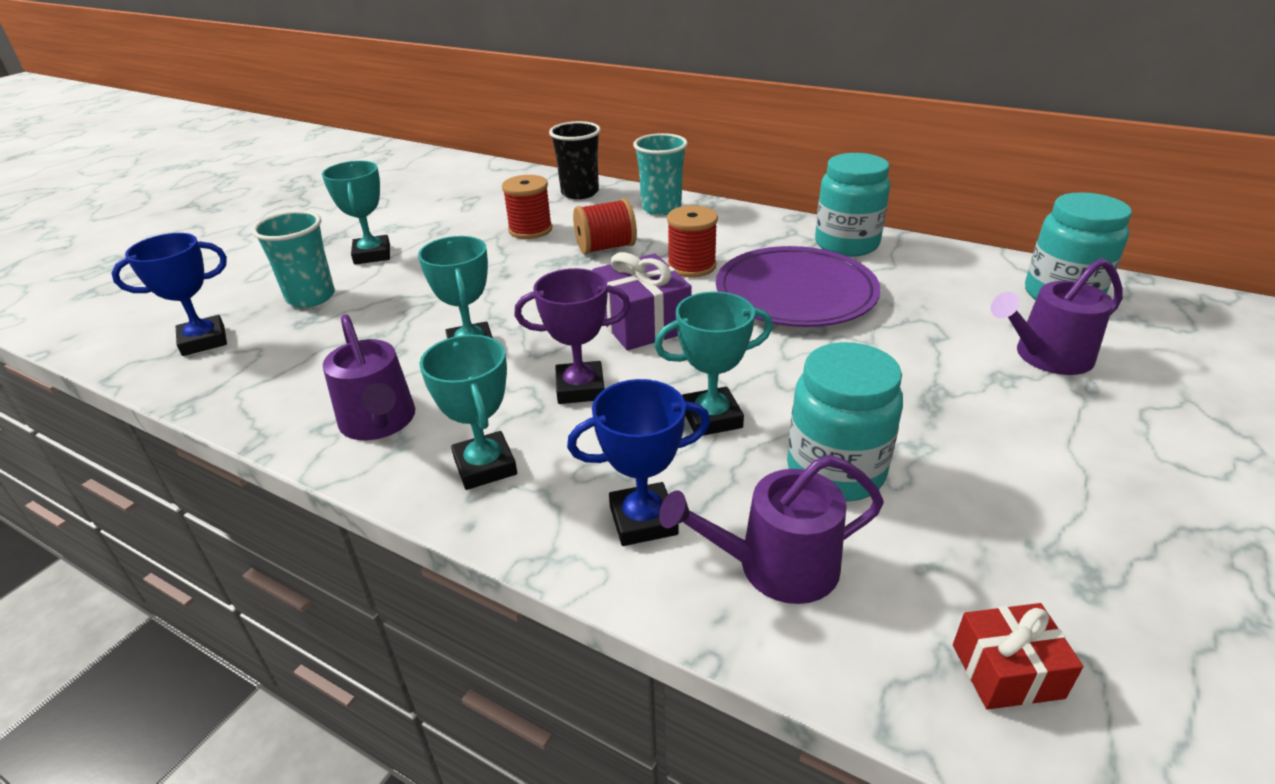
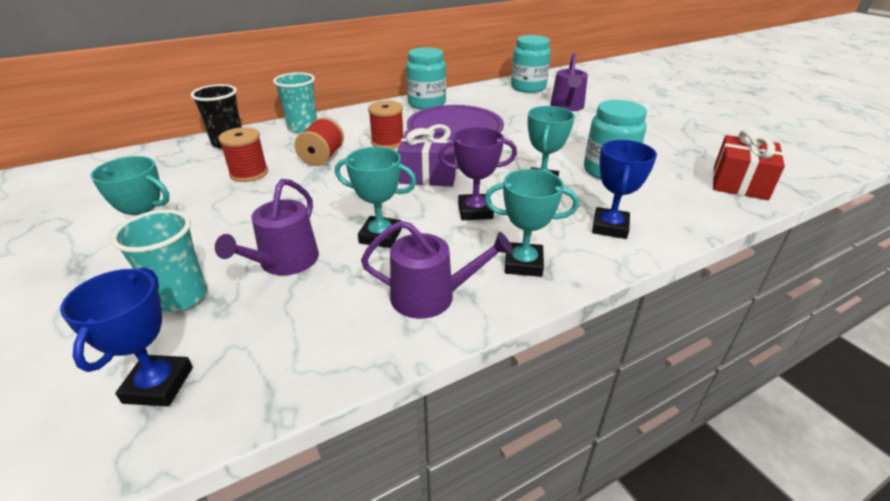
camera: 60 degrees left, 0 degrees up
purple trophy [514,268,631,404] -> purple trophy turned 60 degrees clockwise [438,127,517,220]
purple watering can [659,455,884,604] -> purple watering can moved to [215,179,319,275]
red gift [953,603,1083,710] -> red gift [713,129,785,200], size x1.65

